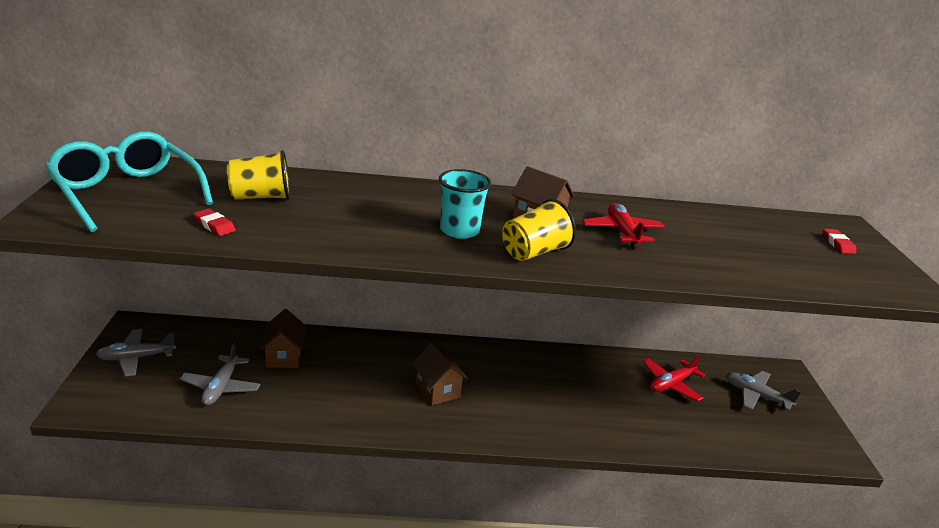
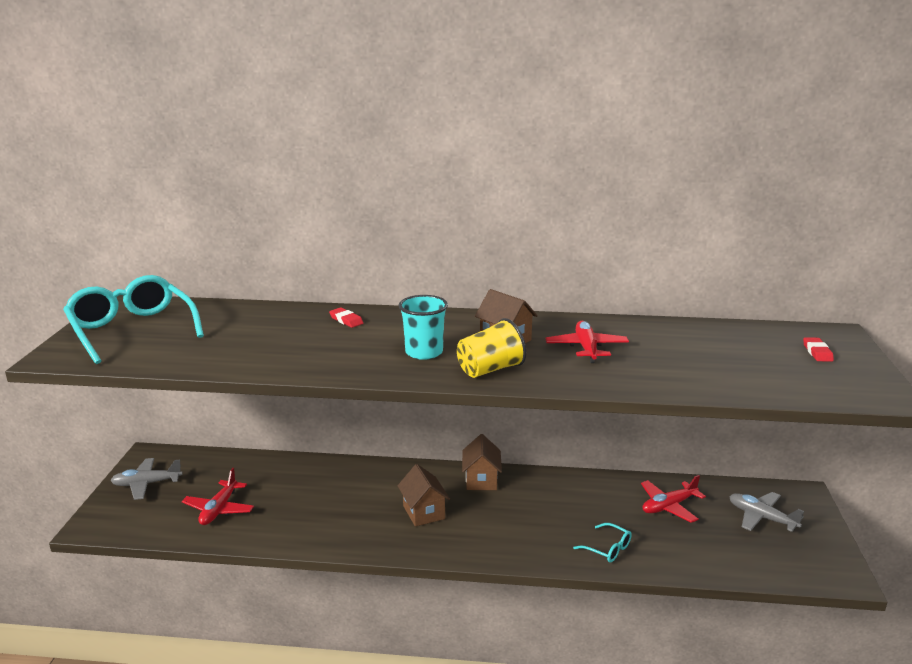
camera: 10 degrees right, 5 degrees down
grey plane [180,343,260,405] -> red plane [182,468,254,525]
red eraser [193,209,236,236] -> red eraser moved to [329,307,363,328]
yellow cup [227,150,290,200] -> none
brown house [260,309,307,368] -> brown house moved to [462,434,502,490]
none -> turquoise glasses [573,523,632,563]

